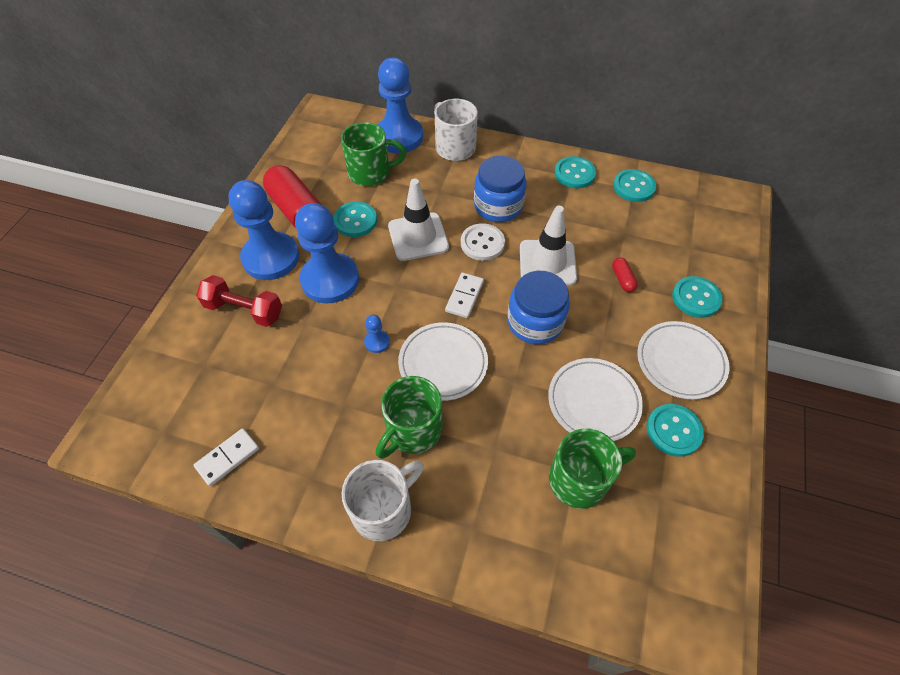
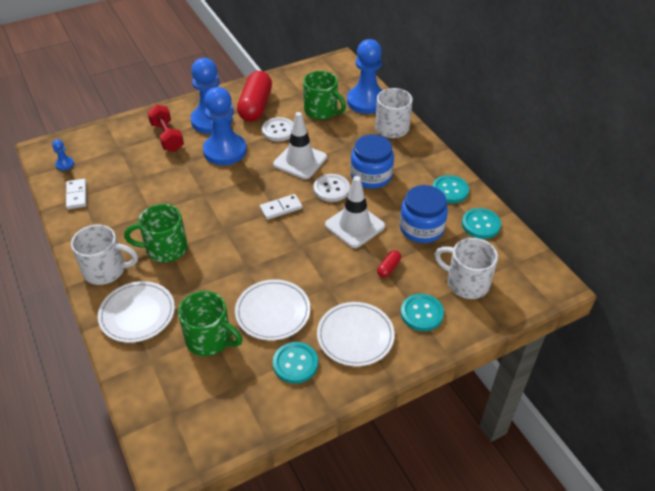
camera: 45 degrees right, 10 degrees down
white domino [194,428,259,486] -> white domino turned 75 degrees clockwise [66,179,87,209]
turquoise button [333,202,377,237] -> white button [262,117,293,141]
blue pawn [364,315,390,353] -> blue pawn moved to [52,139,74,171]
white plate [398,322,488,401] -> white plate moved to [98,281,175,343]
blue jar [507,271,570,344] -> blue jar moved to [400,185,448,243]
none -> white mug [435,238,498,299]

